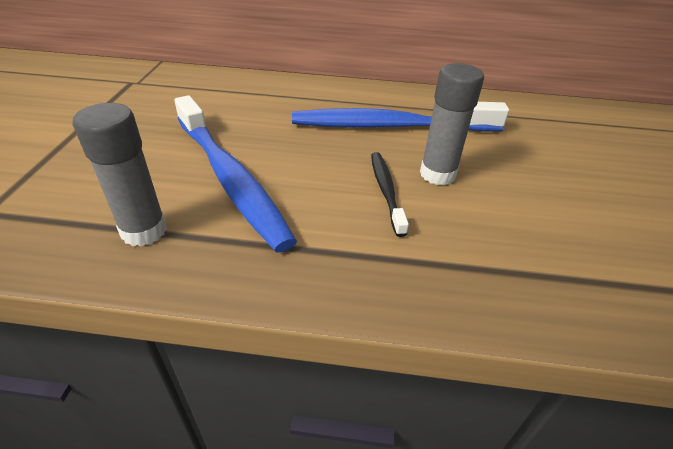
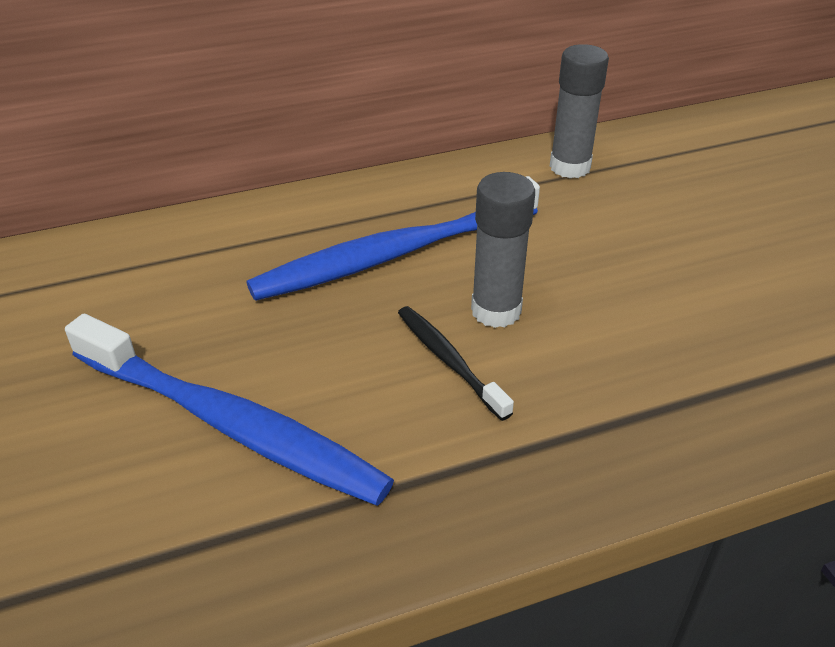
camera: 25 degrees left, 0 degrees up
grey glue stick [72,103,167,247] -> grey glue stick moved to [550,44,609,178]

